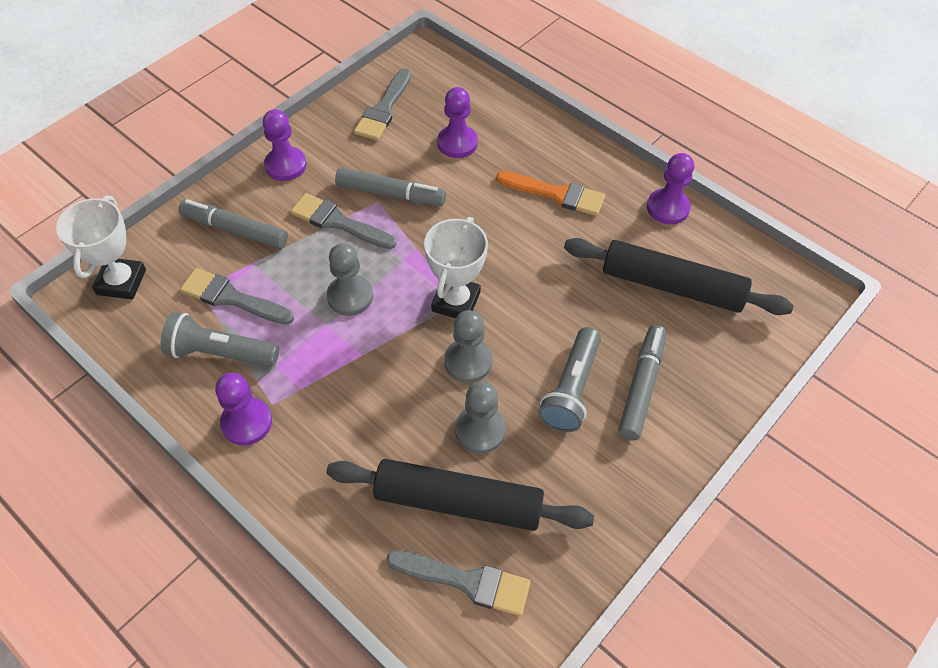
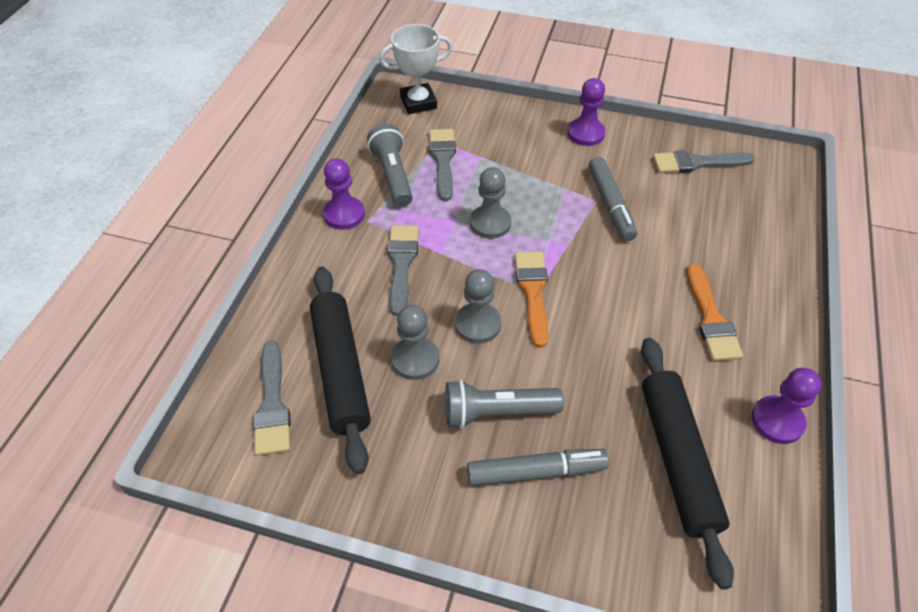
camera: 65 degrees right, 5 degrees down
grey marker [178,199,288,249] -> none
grey brush [291,193,397,249] -> grey brush moved to [387,225,419,316]
white trophy [424,217,488,318] -> orange brush [514,251,548,348]
purple pawn [437,87,478,158] -> none

